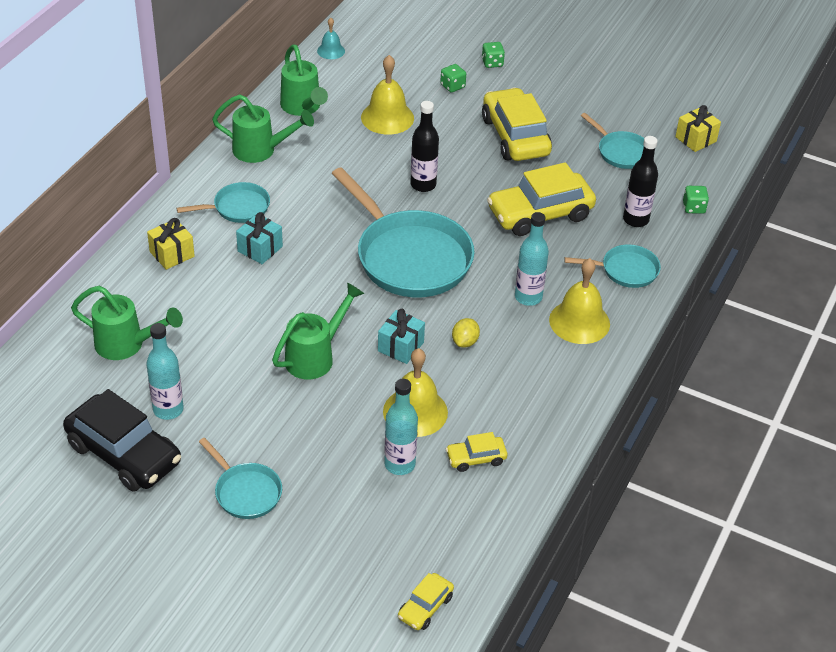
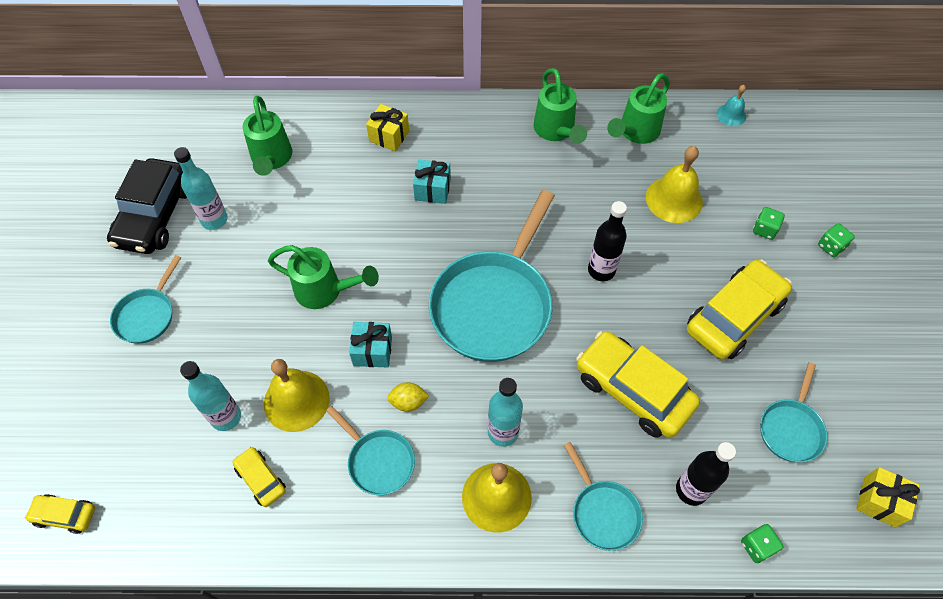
camera: 65 degrees right, 15 degrees up
turquoise pan [177,182,270,223] -> turquoise pan moved to [326,406,415,495]

